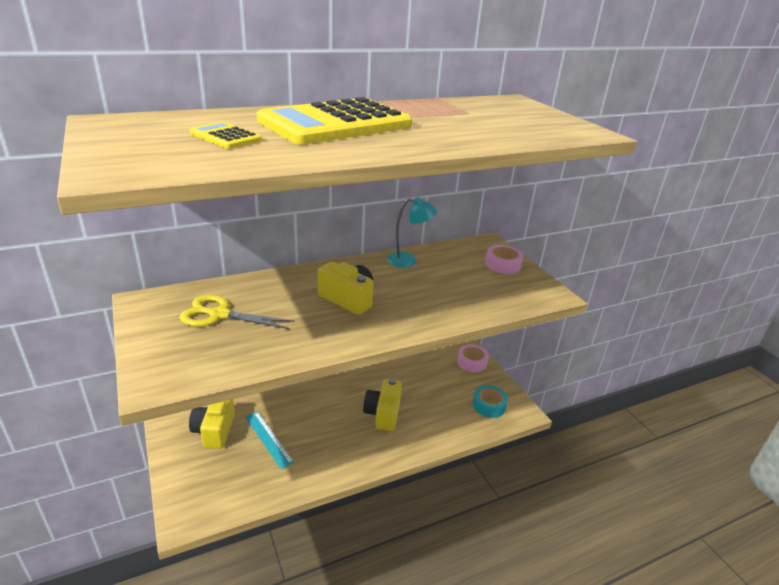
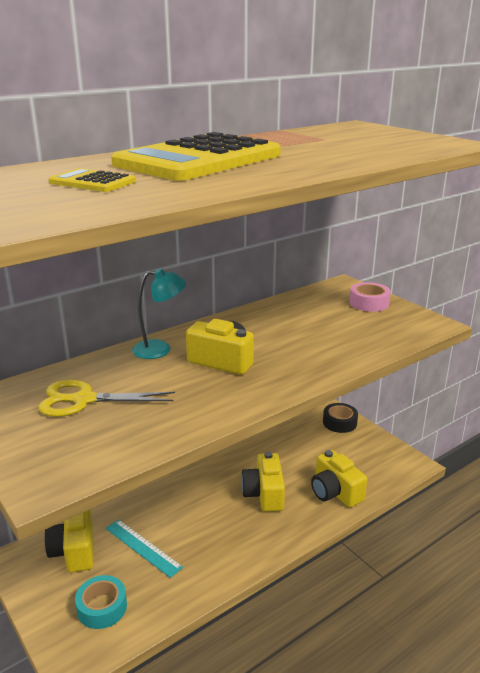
camera: 10 degrees left, 5 degrees down
turquoise lamp [387,197,437,267] -> turquoise lamp moved to [132,268,186,359]
pink tape [457,344,489,372] -> black tape [323,403,358,433]
turquoise tape [473,385,508,418] -> turquoise tape moved to [75,575,127,629]
none -> yellow camera [311,450,367,508]

